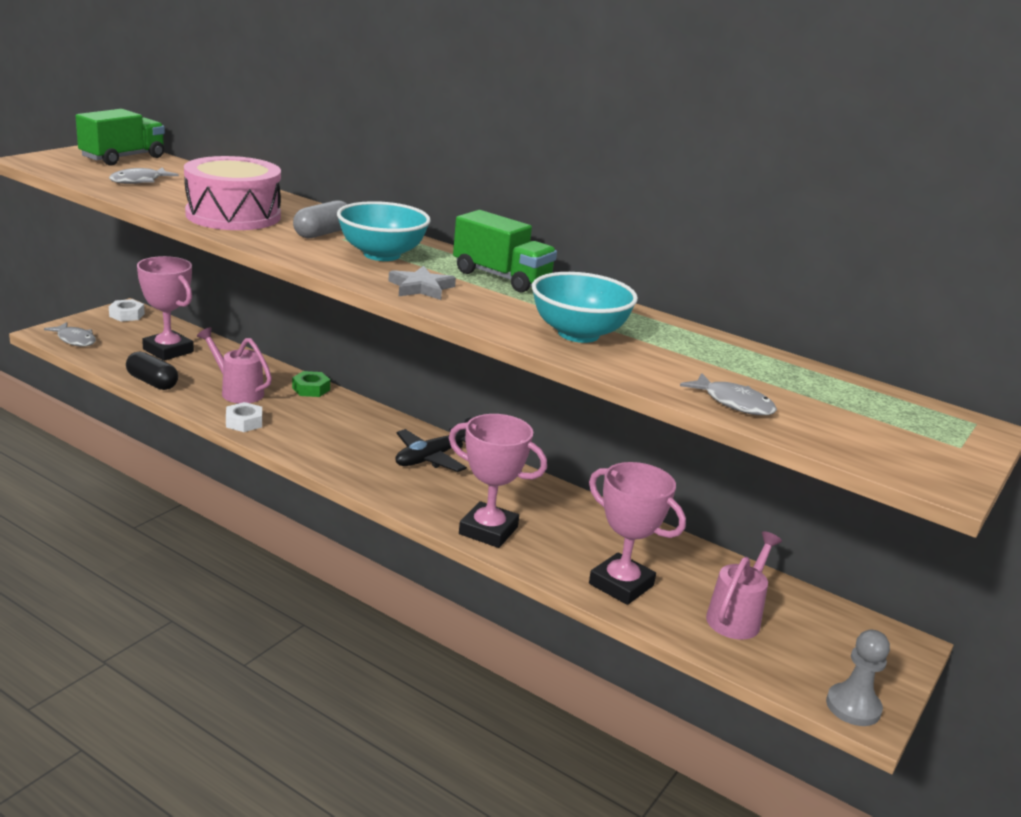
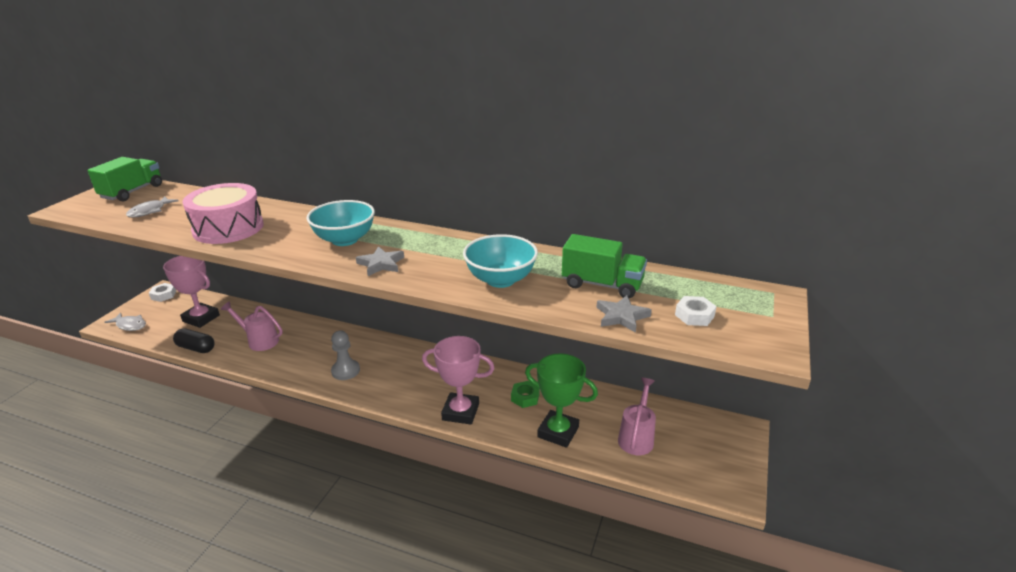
camera: 10 degrees left, 5 degrees up
white nut [226,402,262,432] -> white nut moved to [675,296,717,326]
green nut [292,371,330,397] -> green nut moved to [511,381,540,408]
grey capsule [293,200,348,238] -> none
black plane [395,416,471,472] -> none
green truck [453,210,557,293] -> green truck moved to [562,234,647,298]
pink trophy [589,462,686,605] -> green trophy [525,353,598,448]
grey fish [680,373,777,415] -> grey star [596,295,652,333]
grey pawn [826,630,890,726] -> grey pawn moved to [331,330,360,380]

